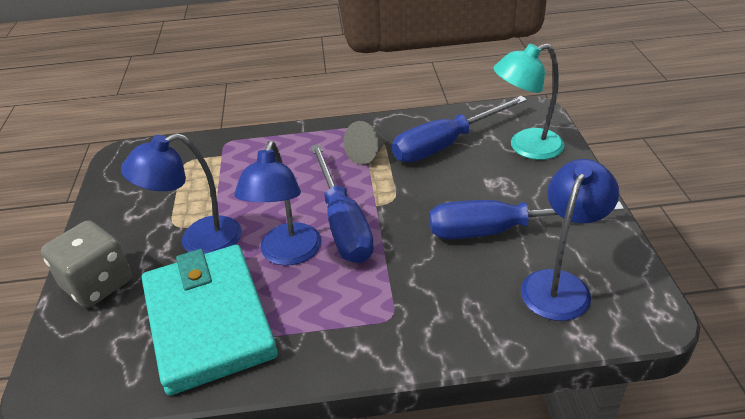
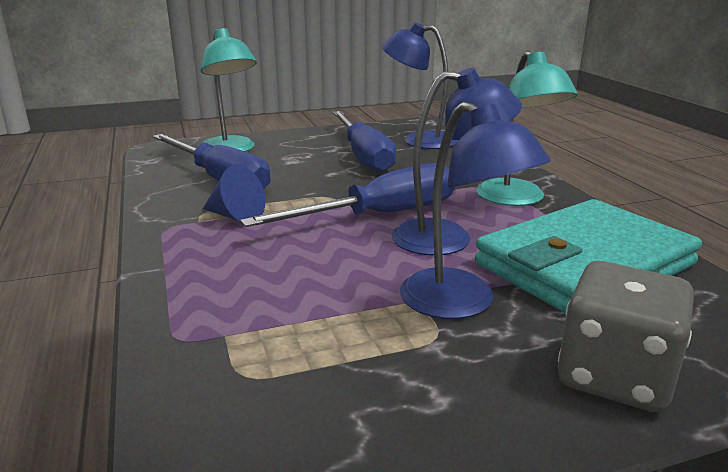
camera: 105 degrees left, 15 degrees down
grey cone [344,121,386,165] -> blue cone [203,165,265,222]
none -> turquoise lamp [476,51,578,206]

